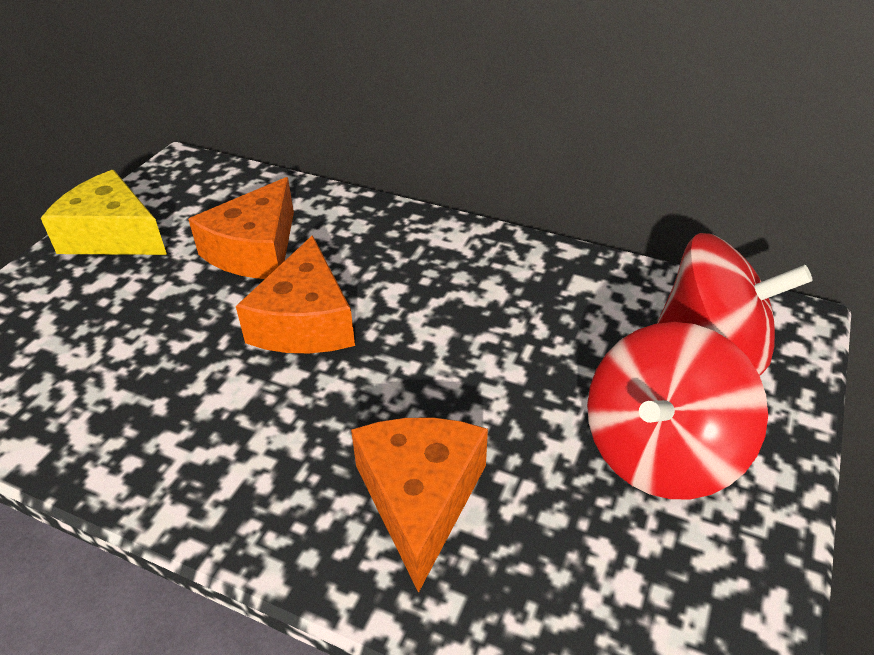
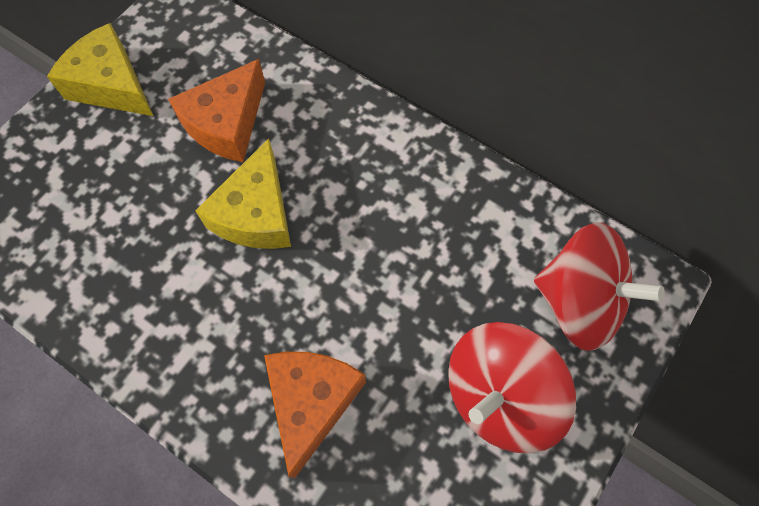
camera: 10 degrees right, 25 degrees up
orange cheese [236,235,355,353] -> yellow cheese [195,138,291,249]

